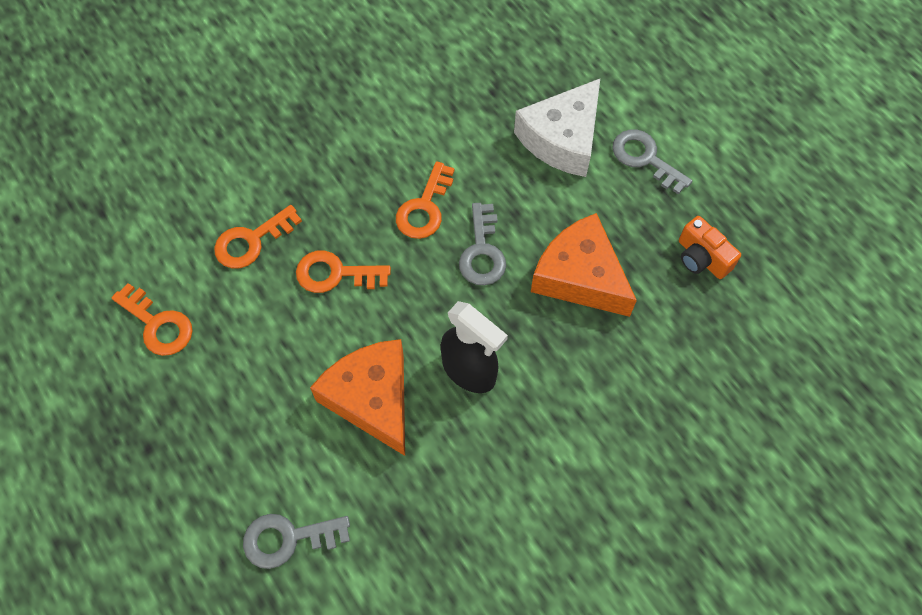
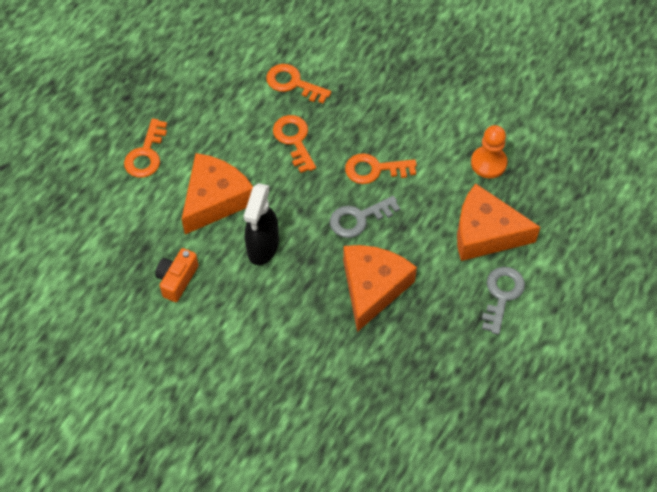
camera: 65 degrees right, 5 degrees down
orange key [111,283,193,356] -> orange key moved to [124,119,167,178]
grey key [243,514,350,569] -> none
white cheese [514,79,600,177] -> orange cheese [457,183,540,261]
orange camera [679,216,741,279] -> orange camera moved to [155,248,198,302]
none -> orange pawn [471,125,508,178]

